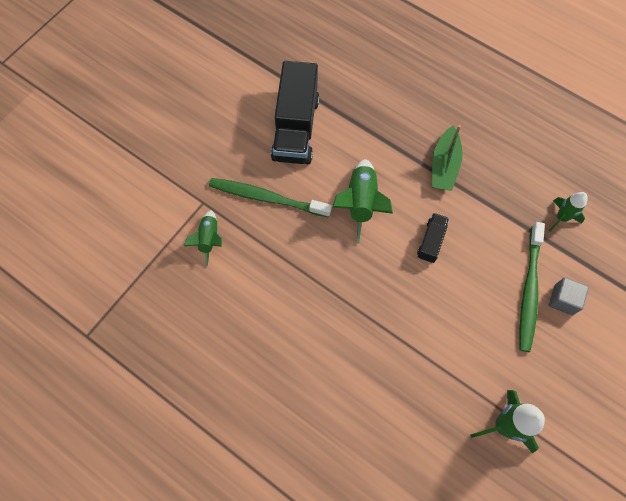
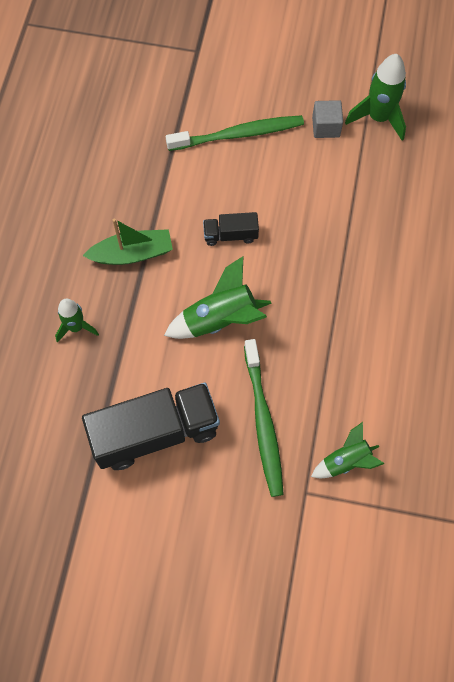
camera: 115 degrees left, 0 degrees up
green rocket [549,192,588,231] -> green rocket moved to [55,299,99,343]
grey cube [549,277,589,315] -> grey cube moved to [312,100,343,138]

